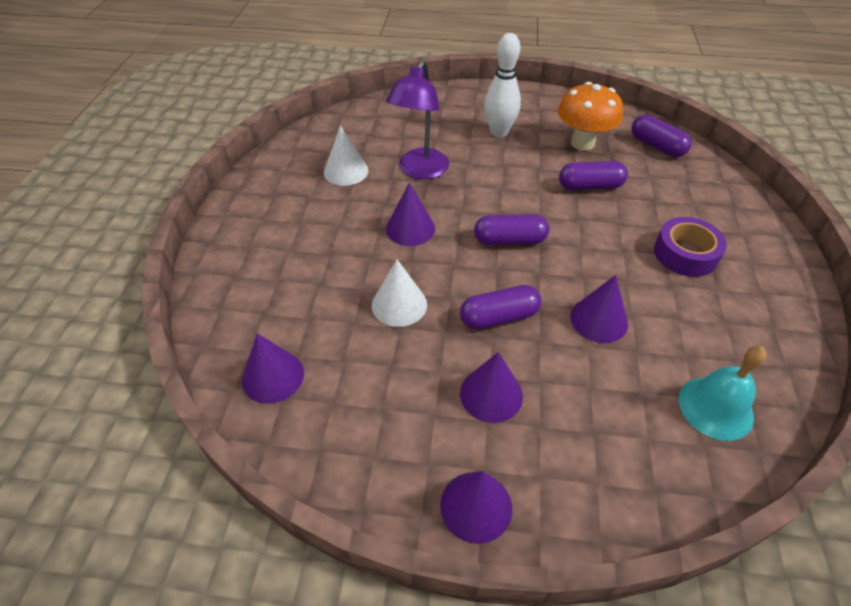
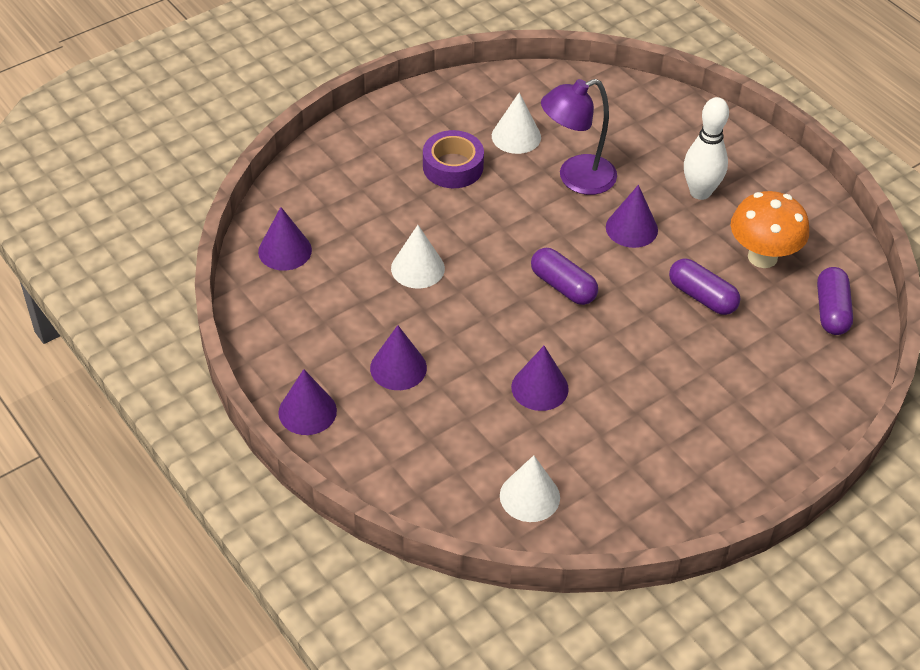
camera: 45 degrees right, 0 degrees up
purple cone [386,183,435,246] -> purple cone moved to [606,185,658,248]
purple capsule [460,285,541,329] -> none
purple tape [654,217,727,277] -> purple tape moved to [423,130,484,188]
turquoise bell [679,346,767,441] -> white cone [500,455,560,522]

